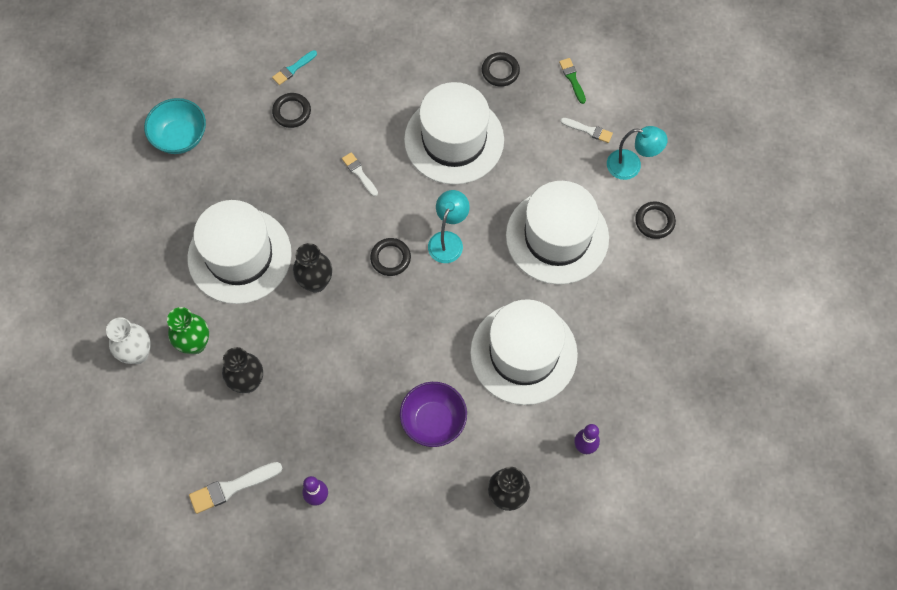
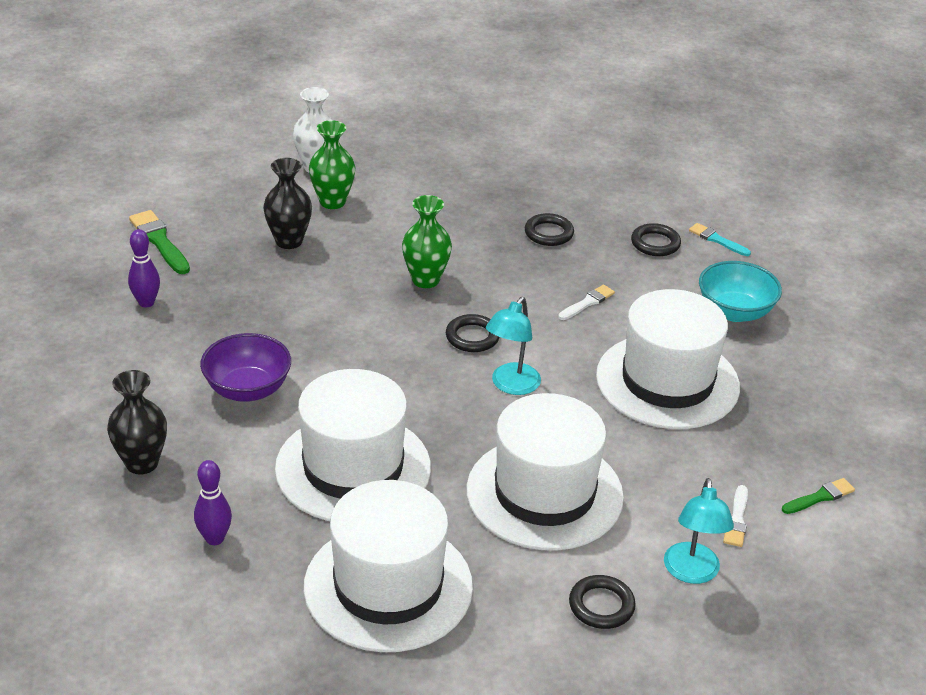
camera: 80 degrees right, 30 degrees down
turquoise bowl [144,98,206,154] -> turquoise bowl moved to [699,261,782,322]
white hat [187,200,292,304] -> white hat moved to [304,480,473,652]
white brush [189,462,282,514] -> green brush [129,210,190,274]
black vase [293,243,332,293] -> green vase [402,195,452,288]
turquoise lamp [428,190,470,263] -> turquoise lamp turned 105 degrees clockwise [486,297,541,395]
black ring [482,52,520,87] -> black ring moved to [525,213,574,246]

